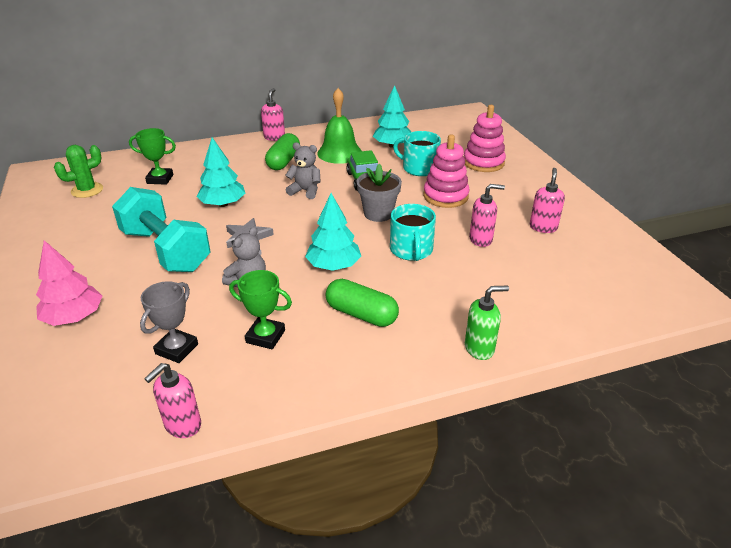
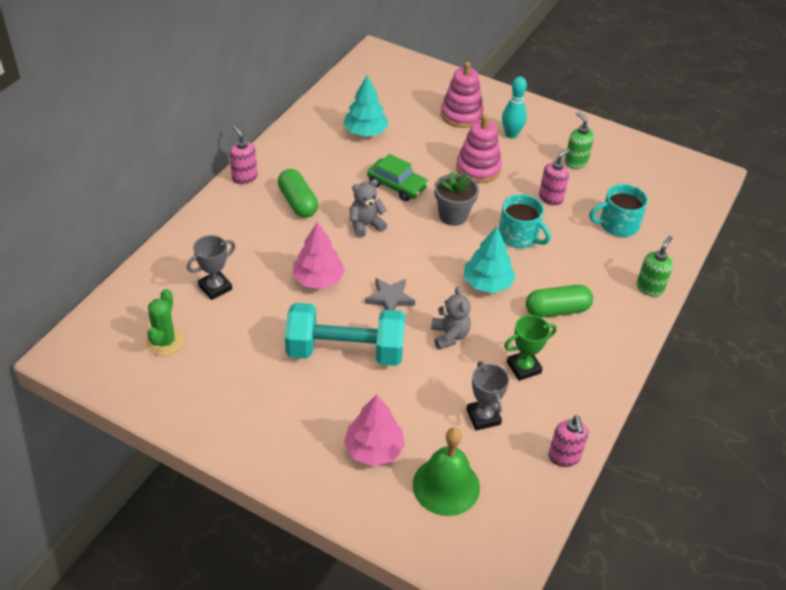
camera: 45 degrees left, 10 degrees up
green trophy [129,128,176,185] -> grey trophy [187,235,235,300]
turquoise tree [196,137,245,207] -> pink tree [293,222,345,289]
green bell [317,88,362,164] -> green bell moved to [413,428,480,516]
turquoise mug [393,131,441,176] -> turquoise mug moved to [589,184,648,237]
pink soap dispenser [530,168,565,233] -> green soap dispenser [565,112,594,169]
none -> turquoise bowling pin [502,76,527,138]

